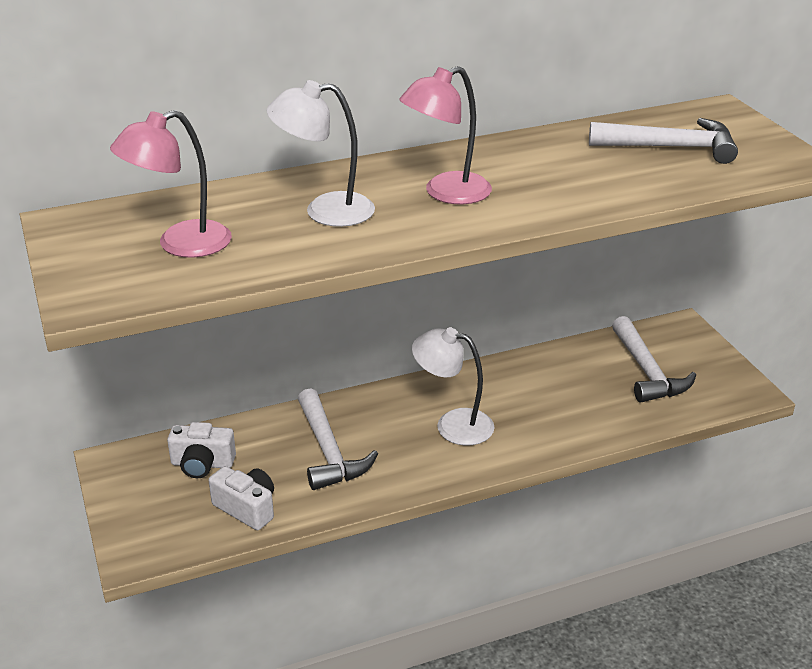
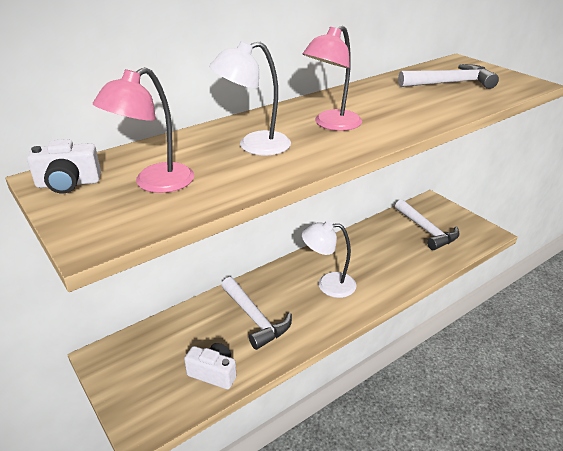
camera: 15 degrees left, 0 degrees up
white camera [167,422,236,478] -> white camera moved to [27,139,101,194]

